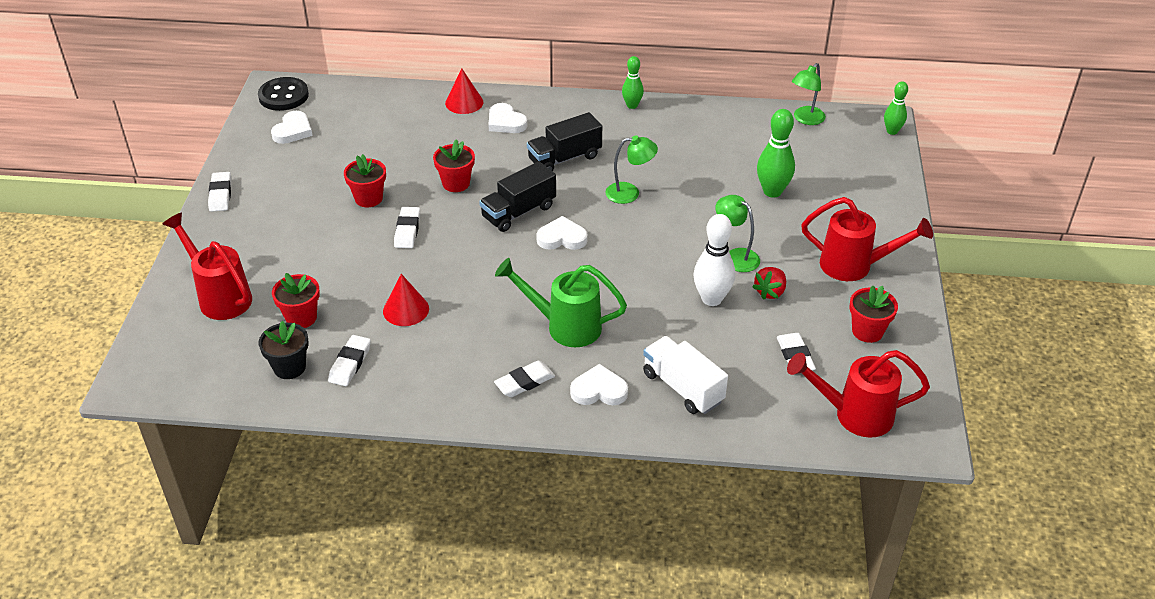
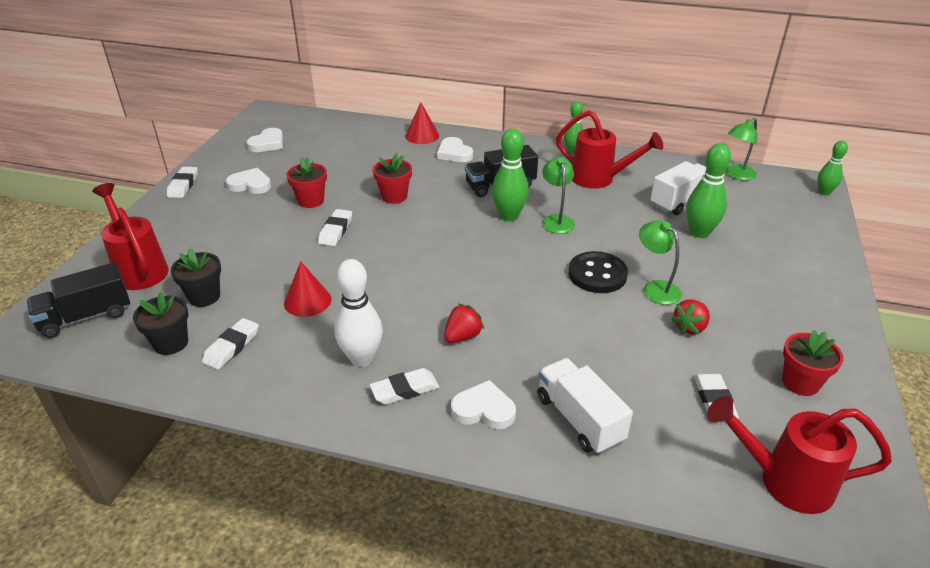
camera: 10 degrees right, 5 degrees down
black button [258,77,309,111] -> black button moved to [568,251,628,293]
red flower pot [272,273,320,328] -> black flower pot [171,248,221,307]
black truck [479,161,556,232] -> black truck moved to [27,262,130,338]
green watering can [495,258,627,347] -> red strawberry [444,304,484,343]
white heart [536,216,588,250] -> white heart moved to [226,168,271,194]
green lamp [605,135,658,204] -> green lamp turned 105 degrees counterclockwise [542,157,575,234]
white bowling pin [693,214,735,306] -> white bowling pin moved to [335,259,383,367]
red watering can [801,197,933,281] -> red watering can moved to [556,110,663,189]
none -> green bowling pin [492,128,529,221]
none -> white truck [650,161,706,215]

